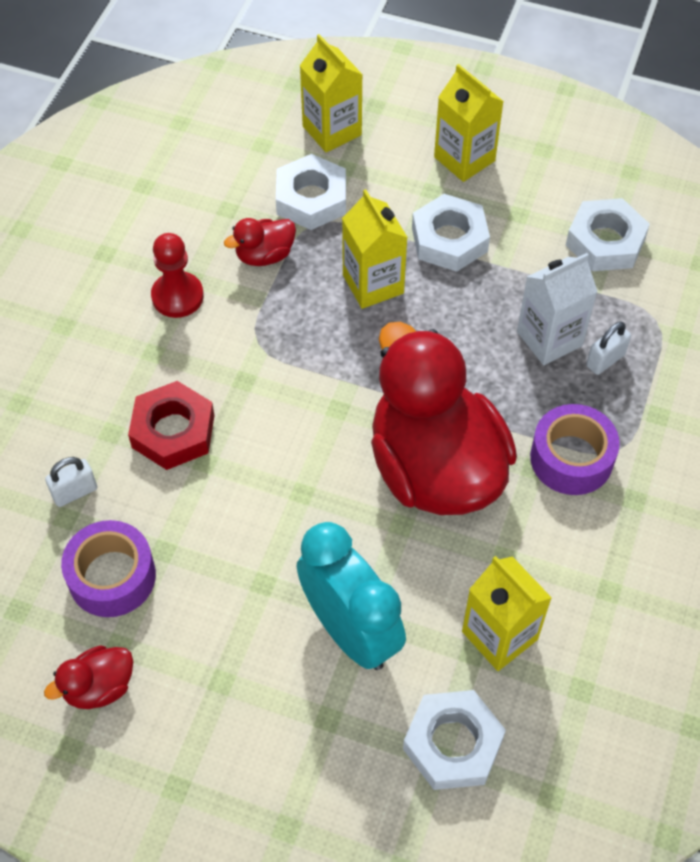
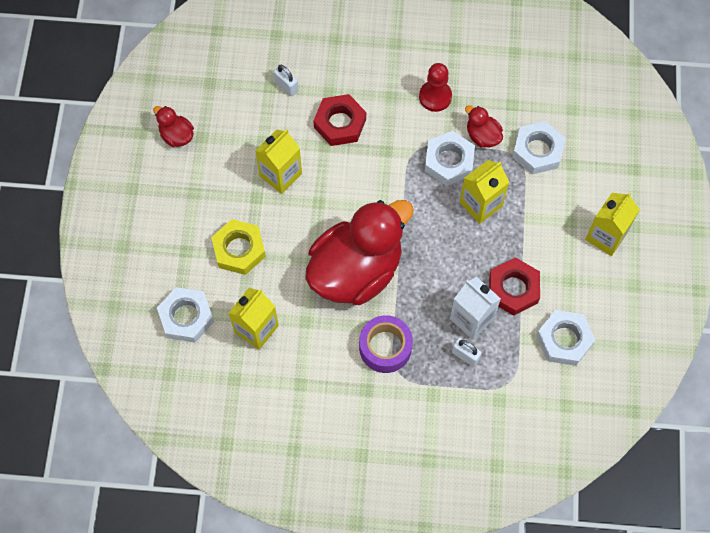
camera: 75 degrees right, 10 degrees up
purple tape [61,520,156,617] -> none
turquoise clock [297,522,406,670] -> yellow nut [211,219,266,275]
yellow carton [300,34,363,152] -> yellow carton moved to [255,129,302,194]
white nut [412,194,490,272] -> white nut moved to [425,131,475,186]
none -> red nut [489,257,540,316]

